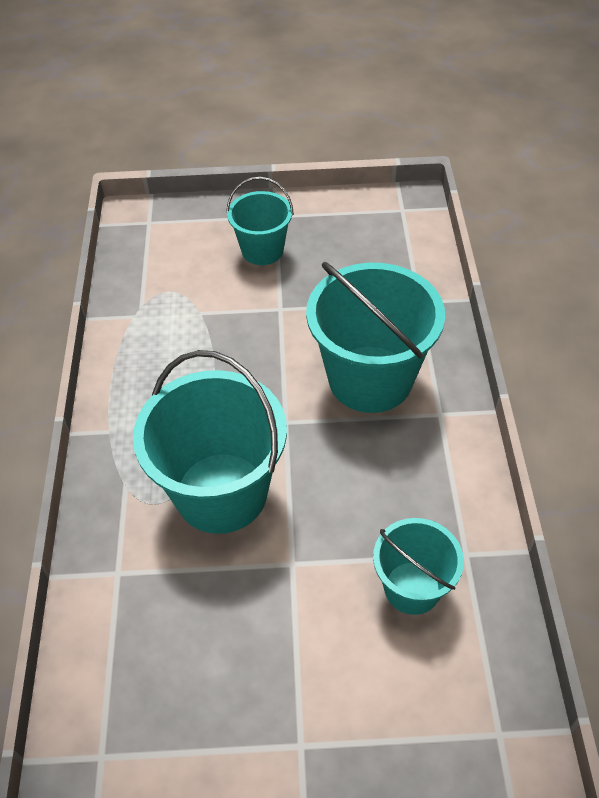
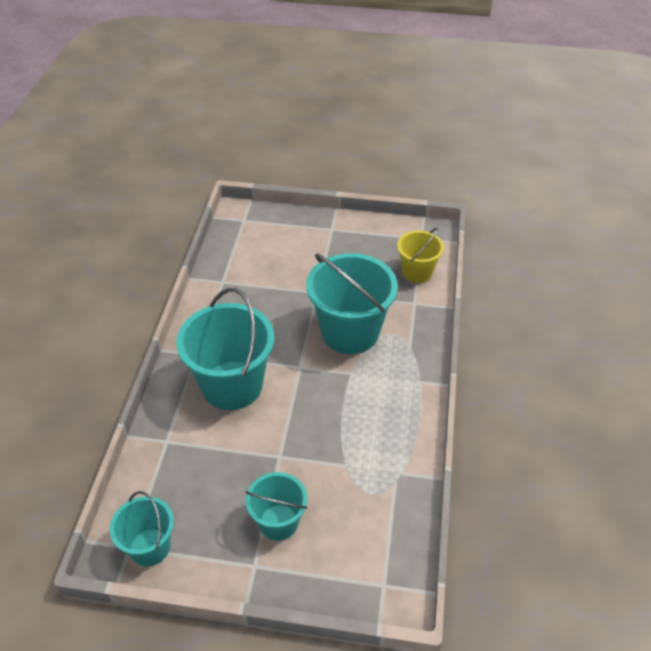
camera: 170 degrees left, 5 degrees down
turquoise bucket [373,518,464,615] -> turquoise bucket moved to [110,491,174,566]
none -> yellow bucket [397,228,444,283]

